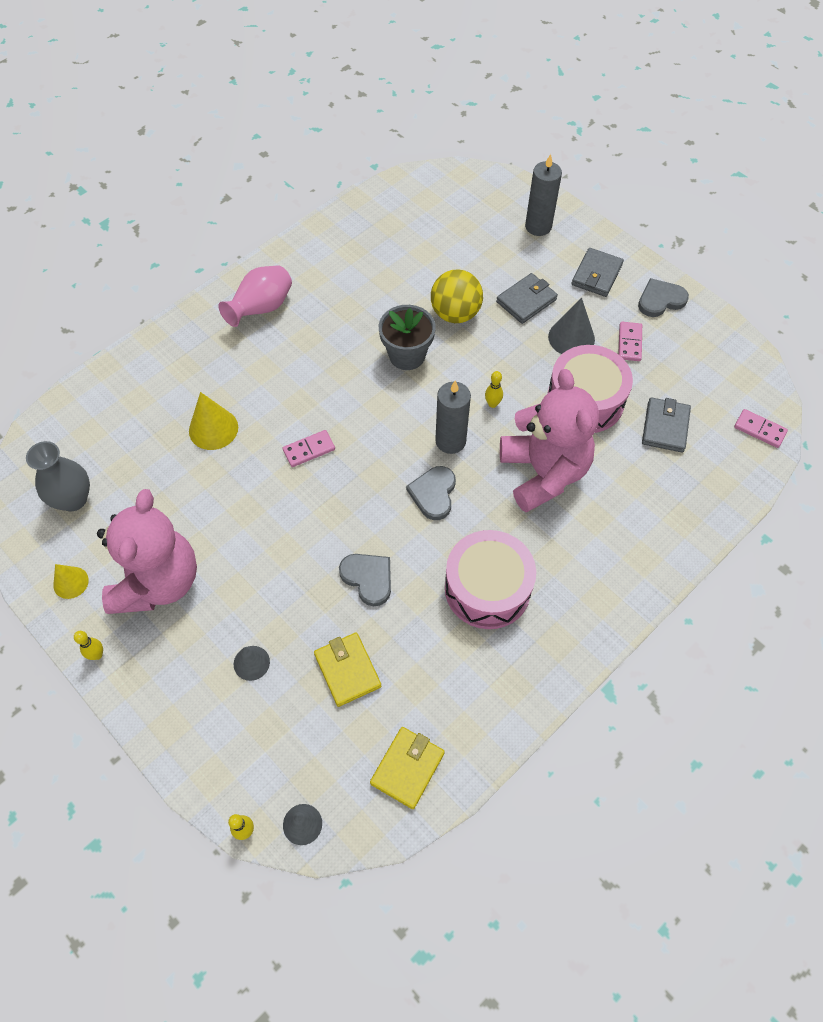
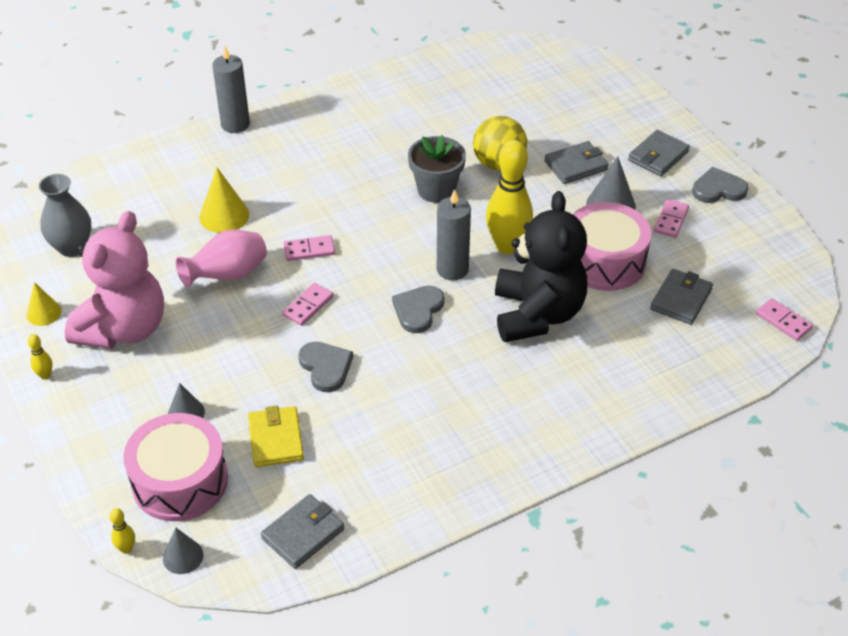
camera: 15 degrees right, 15 degrees down
pink vase [218,265,292,327] -> pink vase moved to [176,230,267,287]
yellow wallet [370,727,445,809] -> grey wallet [261,494,344,569]
pink drum [445,530,536,629] -> pink drum moved to [124,413,228,521]
yellow bowling pin [485,371,503,408] -> yellow bowling pin [486,140,533,254], size x2.45
pink teddy bear [500,369,599,513] -> black teddy bear [495,191,588,342]
grey candle [525,154,562,236] -> grey candle moved to [212,46,250,133]
none -> pink domino [282,283,333,326]

